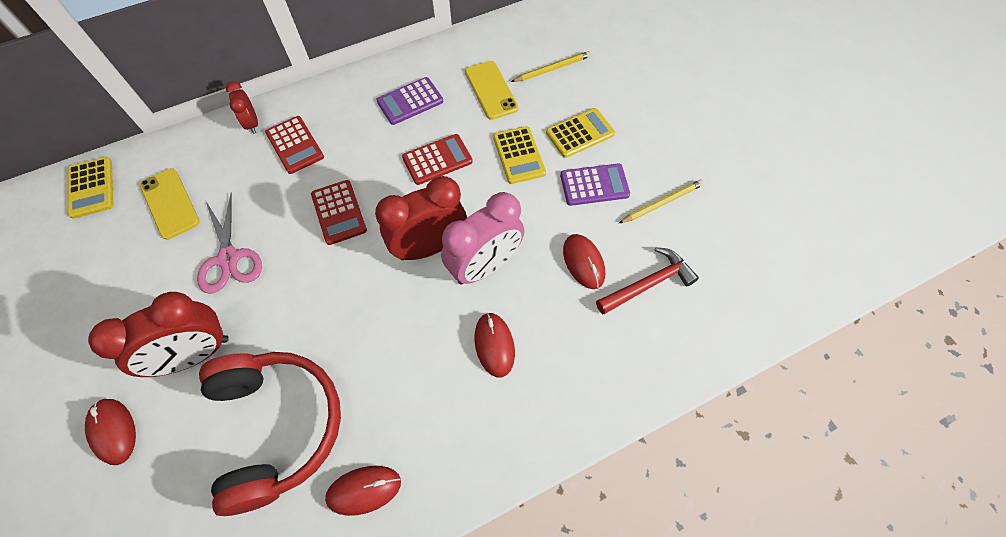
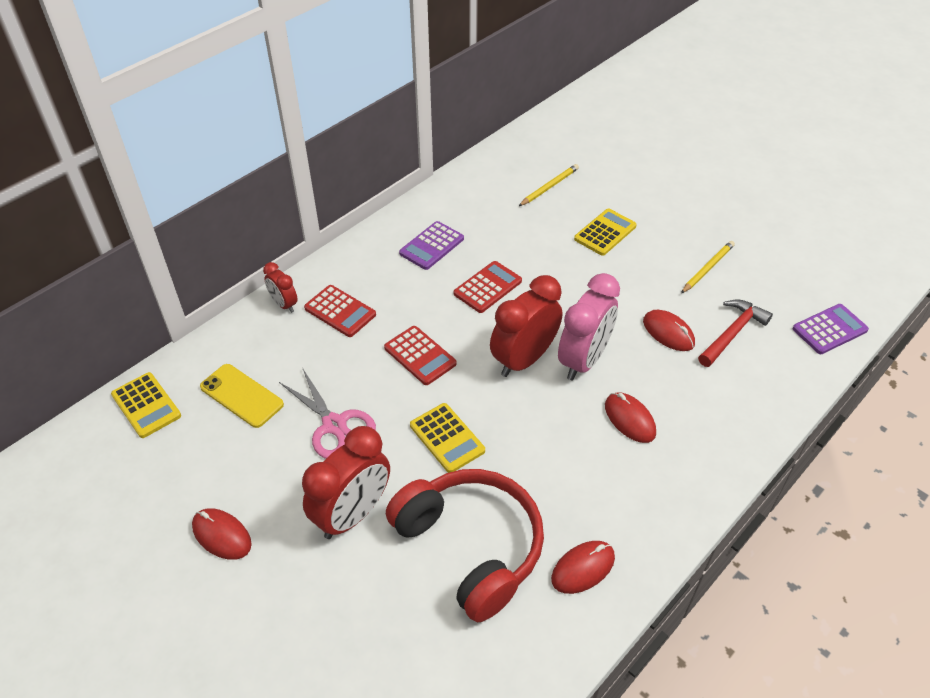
camera: 20 degrees left, 15 degrees down
red mouse [85,399,136,465] -> red mouse moved to [192,508,252,560]
yellow phone [465,61,518,120] -> none
yellow calculator [493,126,546,184] -> yellow calculator moved to [410,403,485,473]
purple calculator [560,164,630,206] -> purple calculator moved to [792,304,869,354]

